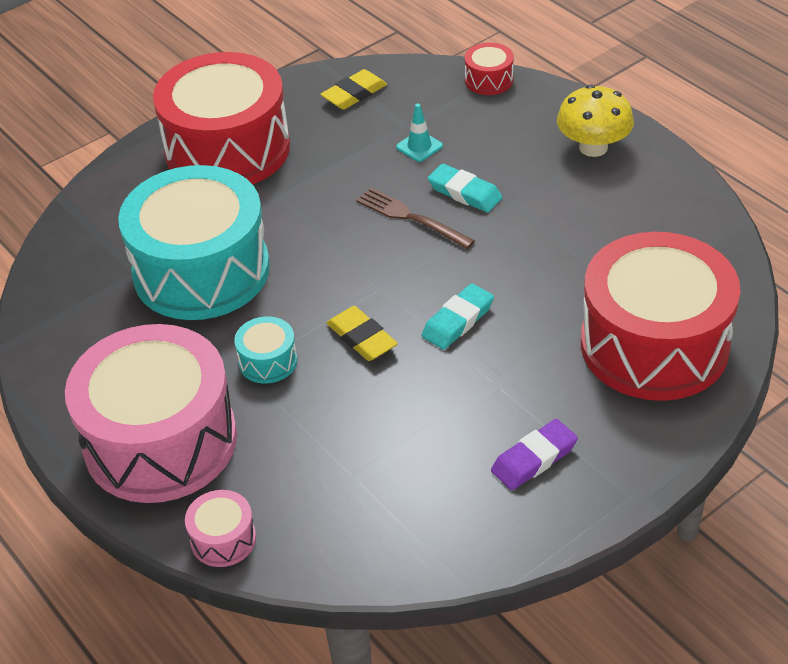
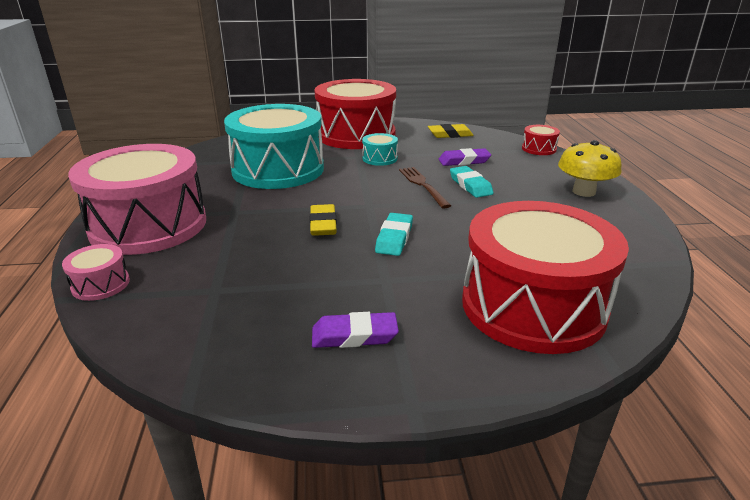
camera: 30 degrees right, 15 degrees down
turquoise drum [234,316,298,384] -> turquoise drum moved to [362,133,398,166]
turquoise traffic cone [396,104,443,162] -> purple eraser [439,148,491,166]
turquoise eraser [422,283,494,350] -> turquoise eraser turned 60 degrees counterclockwise [375,213,413,256]

